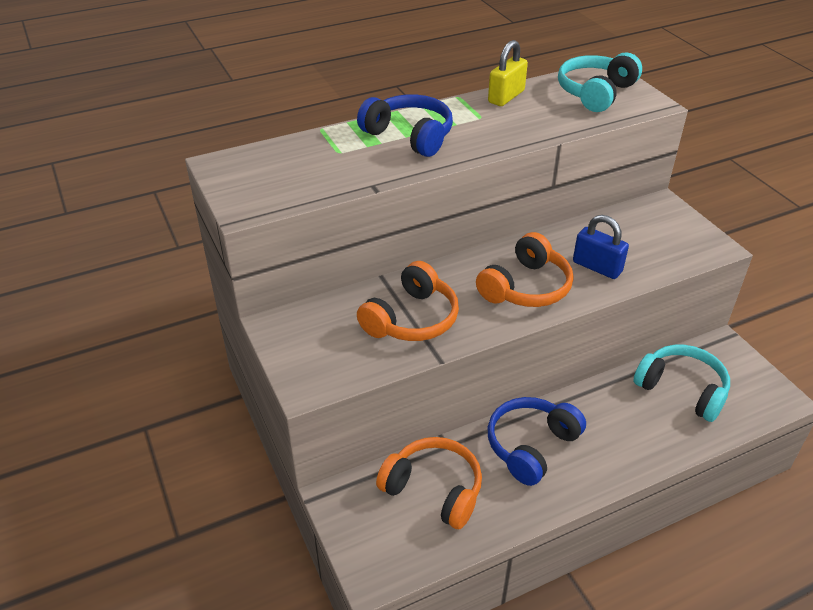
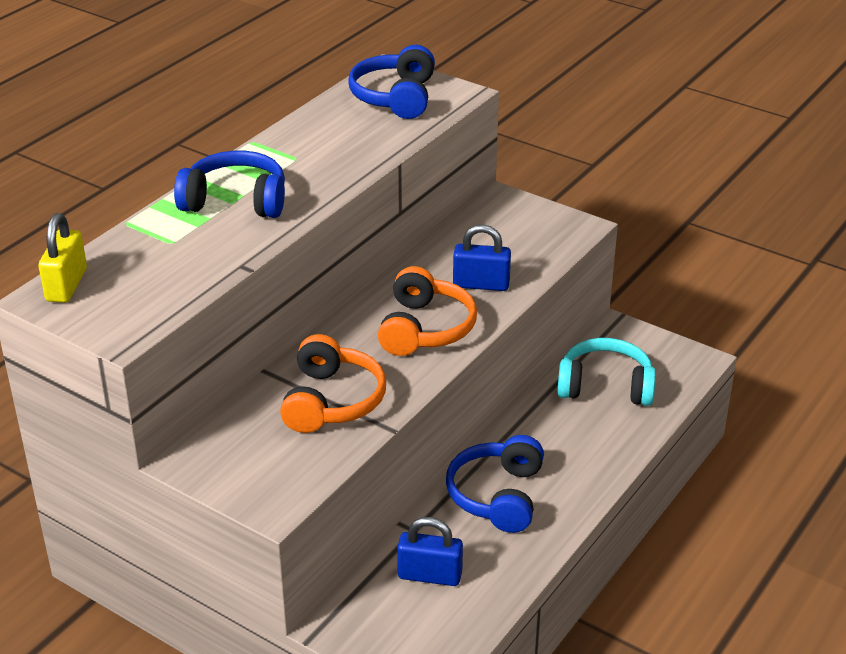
camera: 30 degrees left, 5 degrees down
orange headphones [376,437,482,529] -> blue padlock [397,517,463,586]
yellow padlock [488,40,528,106] -> yellow padlock moved to [38,213,87,303]
turquoise headphones [558,52,642,112] -> blue headphones [349,45,435,119]

